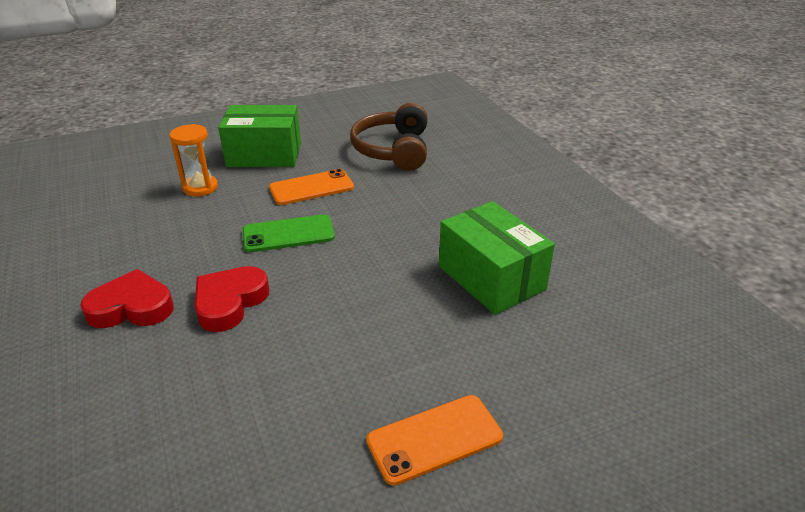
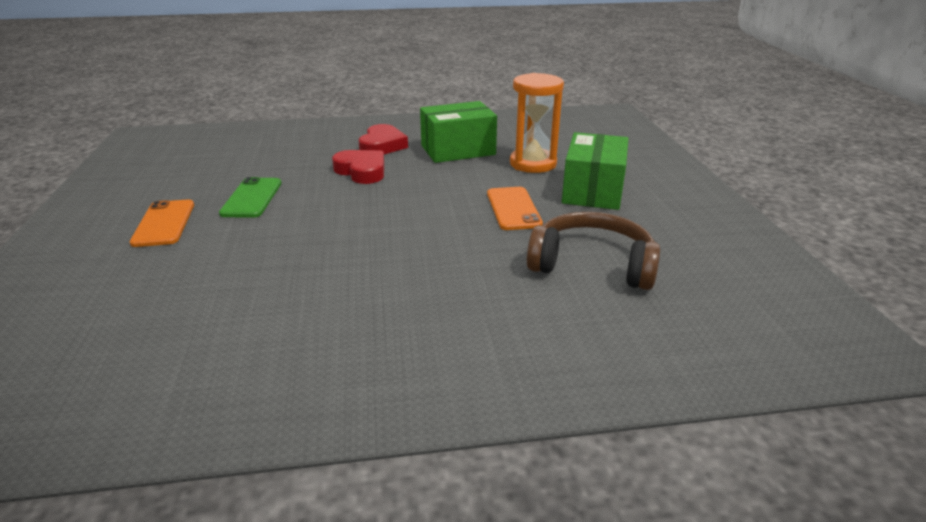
camera: 105 degrees right, 5 degrees down
orange hourglass [169,124,218,196] -> orange hourglass [510,73,564,173], size x1.50
green phone [243,214,335,252] -> green phone moved to [219,177,282,218]
green box [439,201,555,315] -> green box moved to [420,101,497,163]

